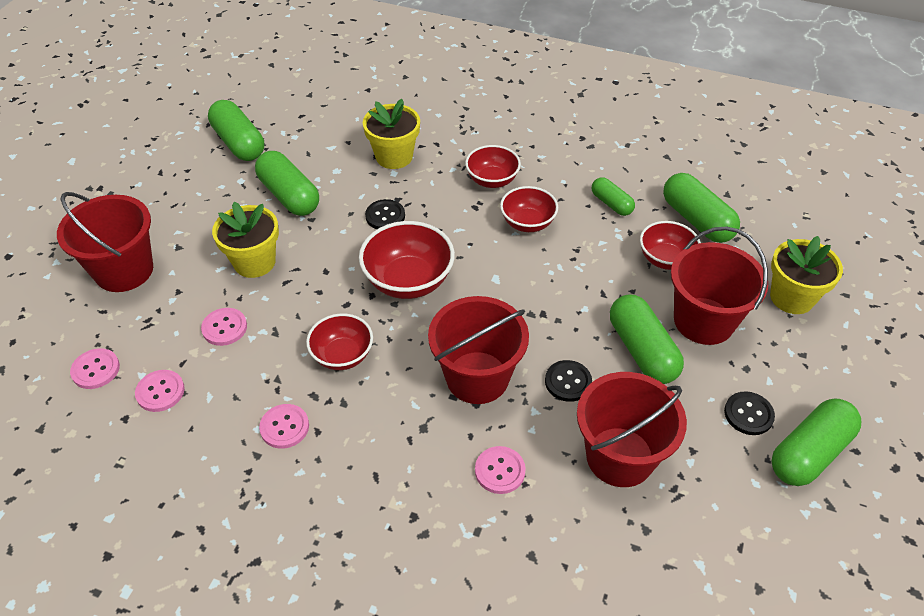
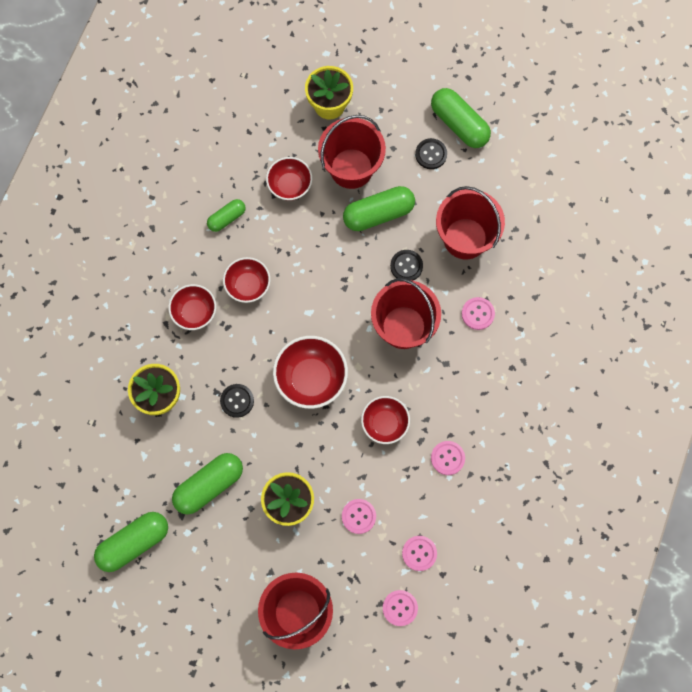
camera: 90 degrees left, 25 degrees up
green capsule [663,173,740,243] -> none

